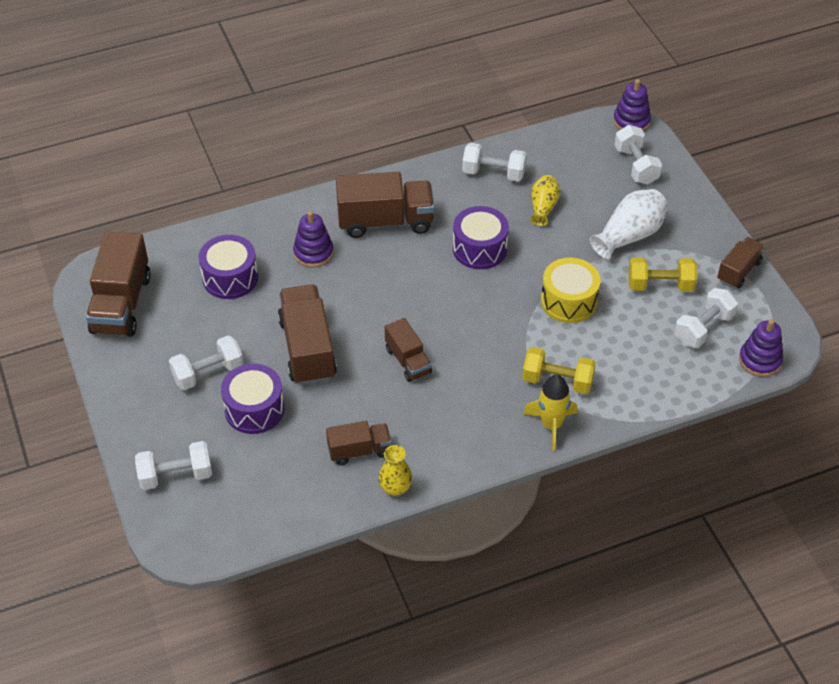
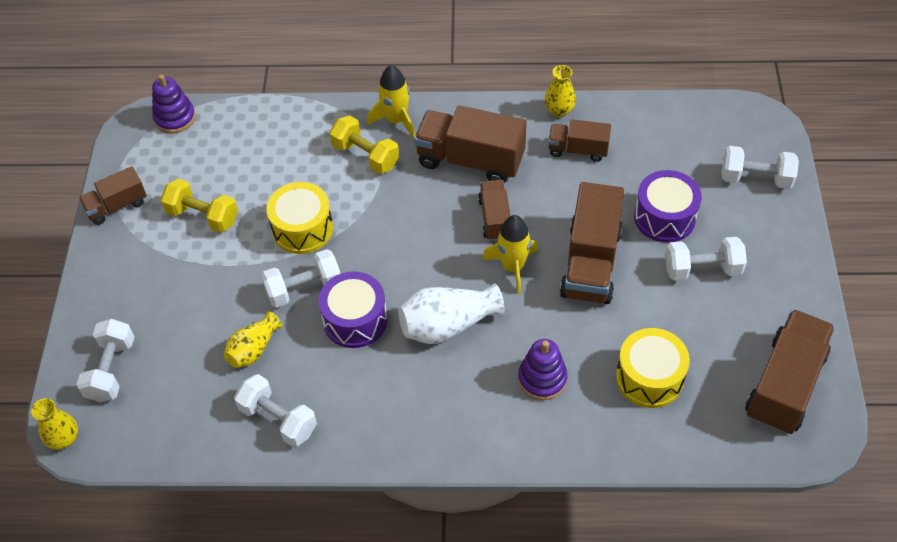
camera: 155 degrees left, 5 degrees up
purple drum [199,235,258,299] -> yellow drum [616,328,690,408]
brown truck [336,172,434,238] -> brown truck moved to [414,105,527,183]
white vase [590,189,668,259] -> white vase moved to [398,283,505,344]
purple stacking toy [613,79,651,132] -> yellow vase [31,398,78,450]
white dumbbell [675,288,738,348] -> white dumbbell moved to [261,249,341,308]
none -> yellow rocket [482,215,538,294]

